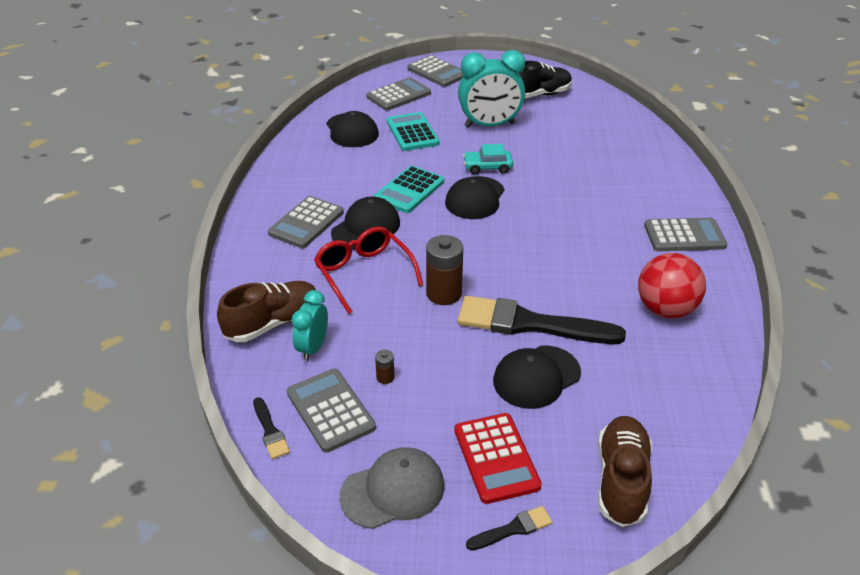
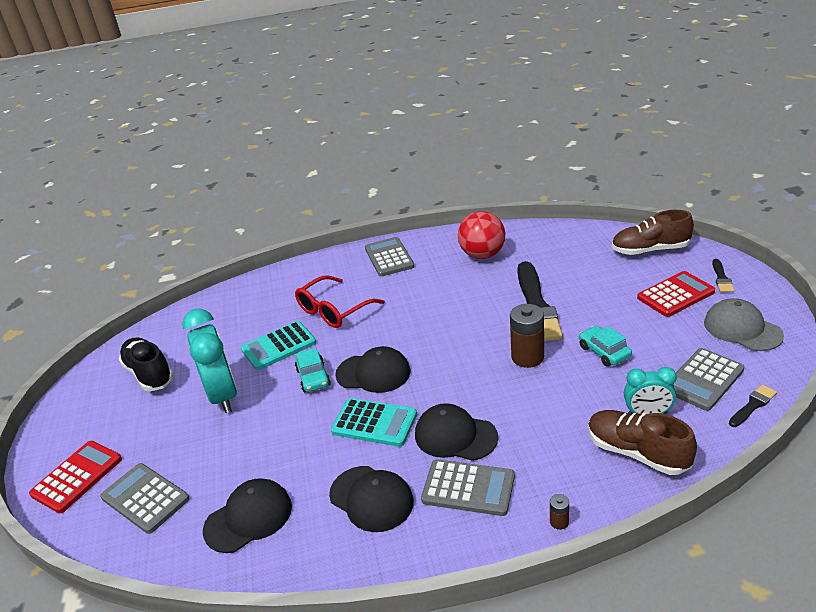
camera: 100 degrees left, 5 degrees down
red glasses [314,226,423,314] -> red glasses moved to [295,275,385,328]
brown battery [375,350,395,384] -> brown battery moved to [550,494,569,530]
turquoise calculator [387,112,440,151] -> turquoise calculator moved to [241,321,316,370]
grey calculator [407,55,463,87] -> red calculator [29,441,122,514]
black brush [466,506,553,550] -> black brush turned 135 degrees counterclockwise [712,259,734,292]
black cap [493,346,581,409] -> black cap moved to [329,466,414,532]
none -> turquoise car [579,326,632,367]

